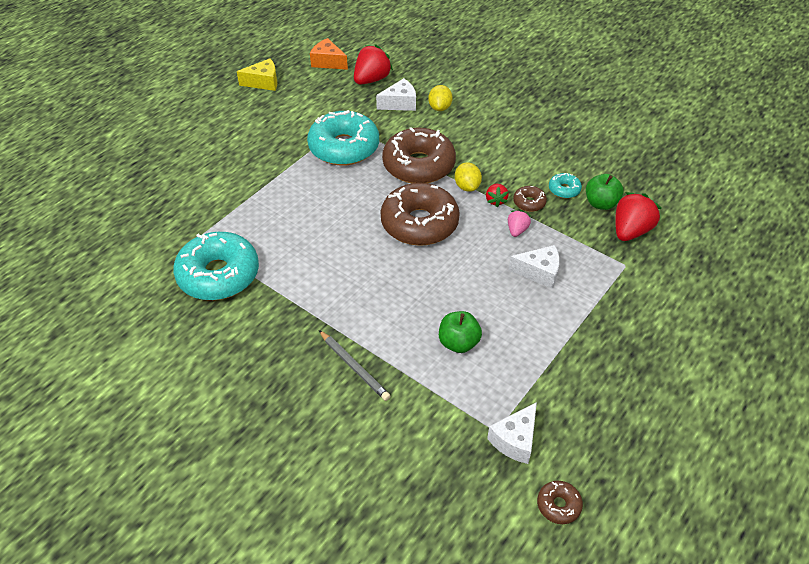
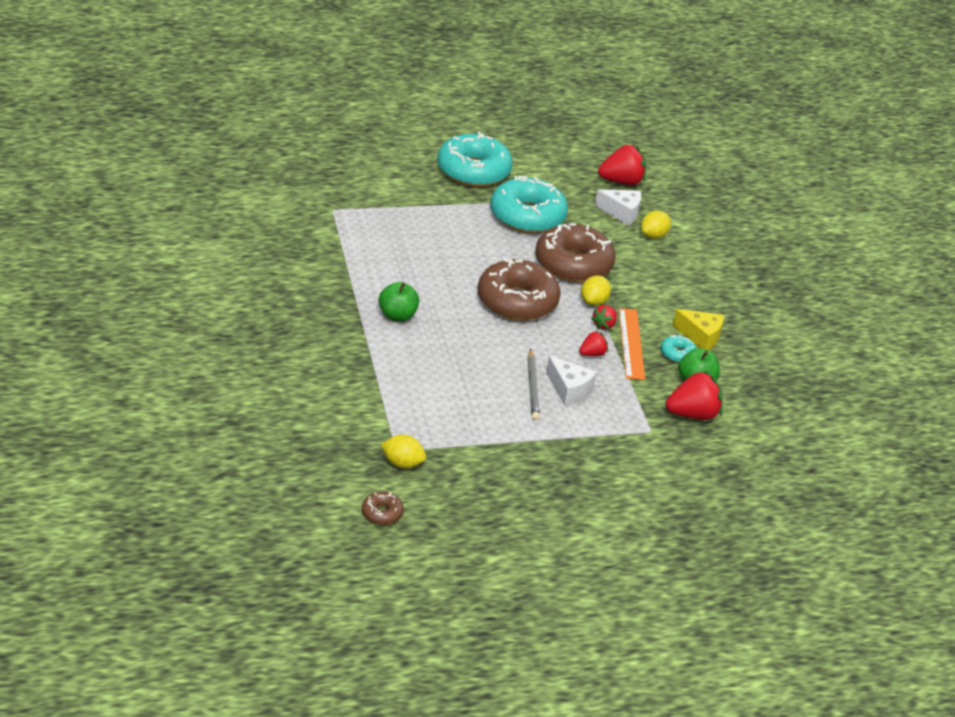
camera: 35 degrees right, 10 degrees down
turquoise donut [173,232,259,300] -> turquoise donut moved to [437,132,513,187]
yellow cheese [237,58,277,91] -> yellow cheese moved to [672,309,724,350]
orange cheese [310,38,348,70] -> none
grey pencil [319,330,391,401] -> grey pencil moved to [528,349,540,420]
green apple [439,311,482,353] -> green apple moved to [379,282,419,322]
white cheese [487,402,537,464] -> yellow lemon [381,435,426,468]
pink strawberry [508,210,531,237] -> red strawberry [579,331,608,356]
brown donut [513,186,547,212] -> orange ruler [618,308,645,380]

